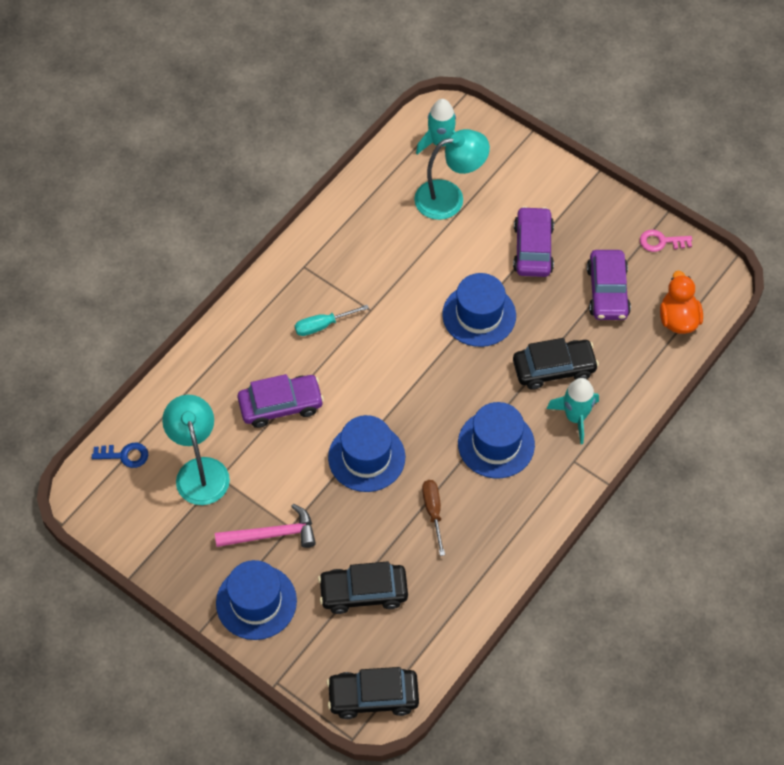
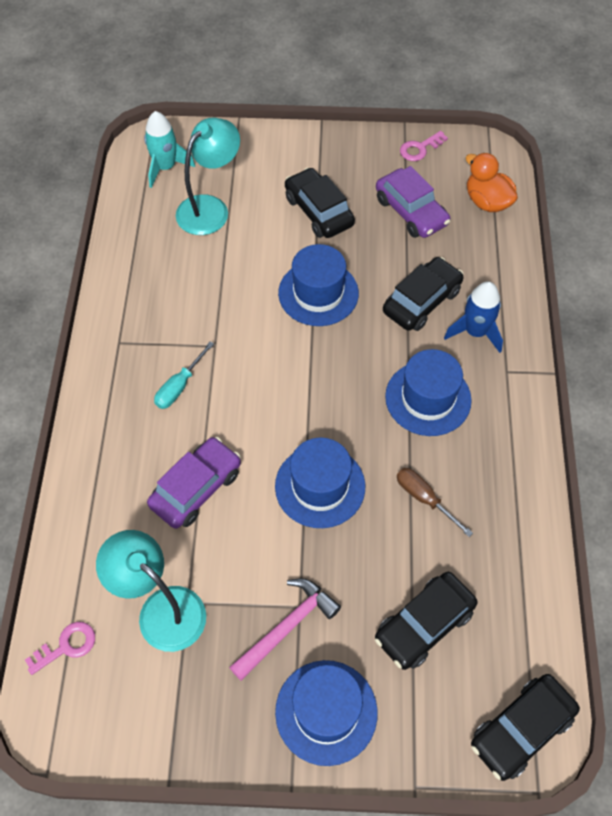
camera: 35 degrees left, 0 degrees up
blue key [92,443,148,468] -> pink key [25,622,95,675]
purple car [513,206,554,277] -> black car [285,168,355,238]
turquoise rocket [547,378,599,444] -> blue rocket [444,281,503,353]

